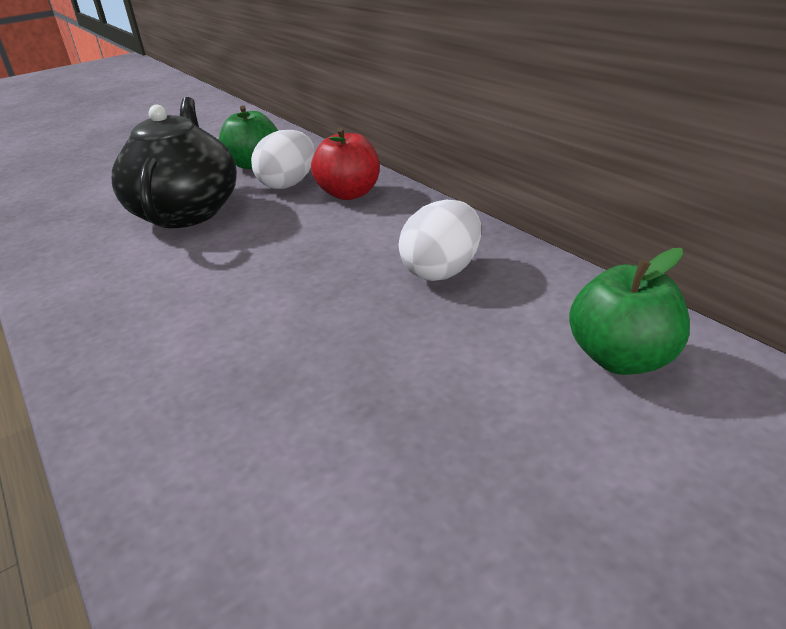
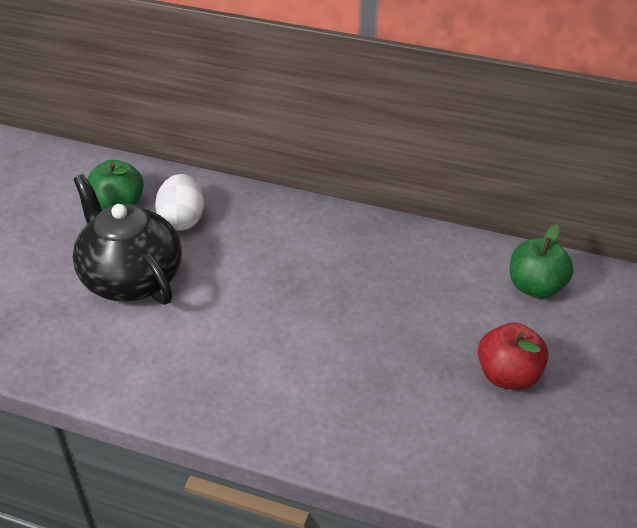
camera: 40 degrees left, 10 degrees up
red apple [311,128,380,200] -> red apple moved to [478,323,548,390]
white egg [399,200,481,281] -> none

